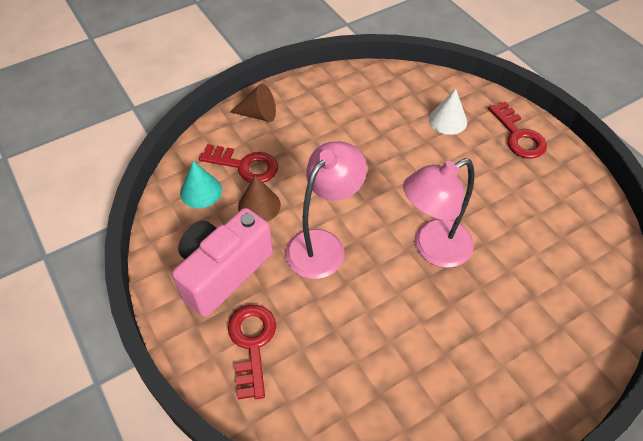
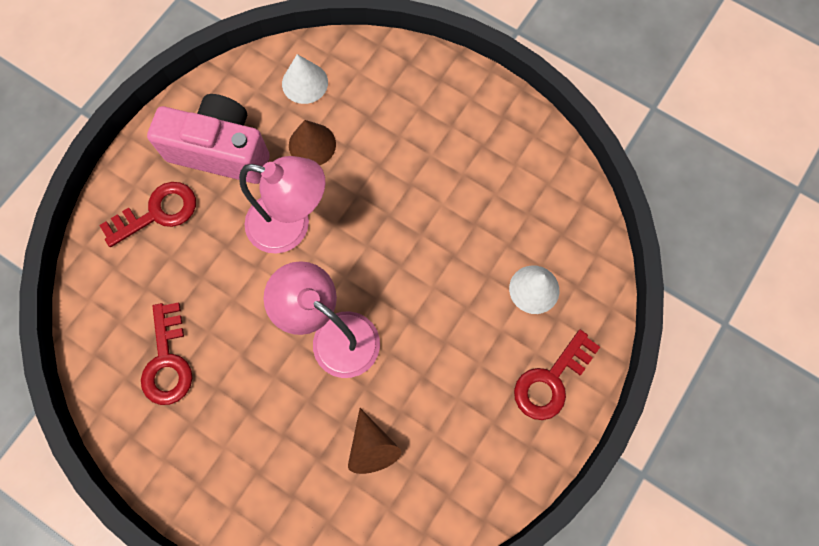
camera: 65 degrees right, 20 degrees up
turquoise cone [180,161,222,208] -> white cone [282,54,328,104]
red key [199,144,278,183] -> red key moved to [141,303,192,405]
brown cone [231,83,276,122] -> brown cone moved to [348,408,401,474]

